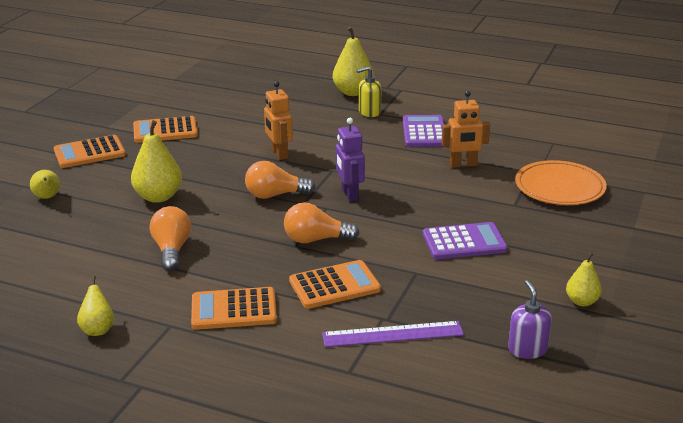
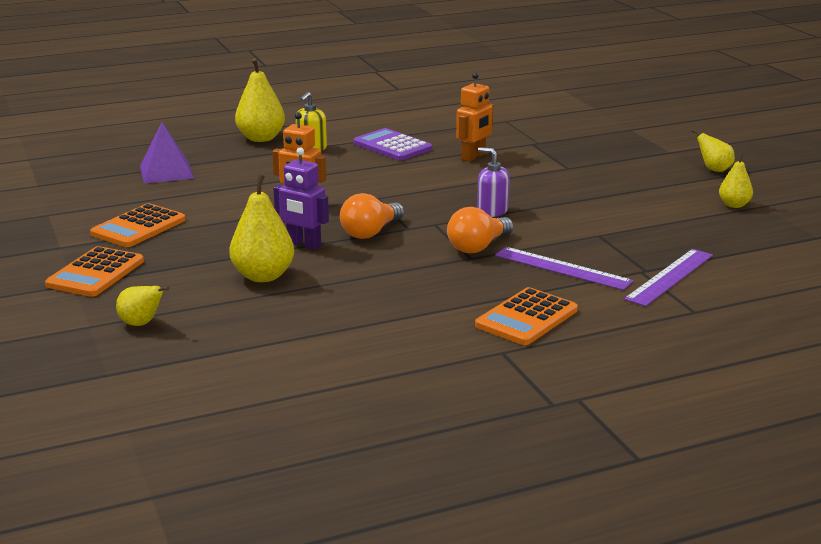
camera: 45 degrees left, 5 degrees down
yellow pear [77,276,114,336] -> yellow pear moved to [692,129,735,172]
orange light bulb [150,206,191,271] -> none
orange calculator [289,260,381,309] -> purple ruler [495,247,633,290]
purple robot [336,118,365,201] -> purple robot moved to [273,147,329,250]
purple calculator [423,222,508,260] -> none
purple soap dispenser [508,280,552,359] -> purple soap dispenser moved to [477,147,510,217]
orange plate [515,160,607,205] -> none
none -> purple pyramid [140,122,194,183]

